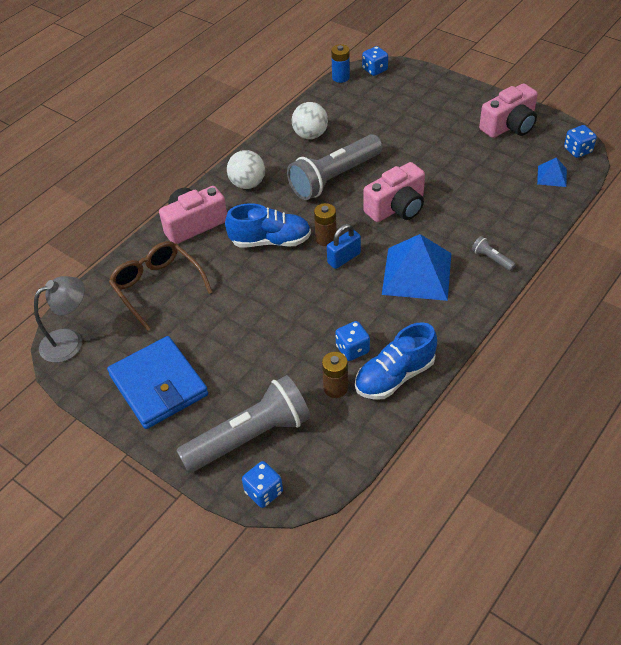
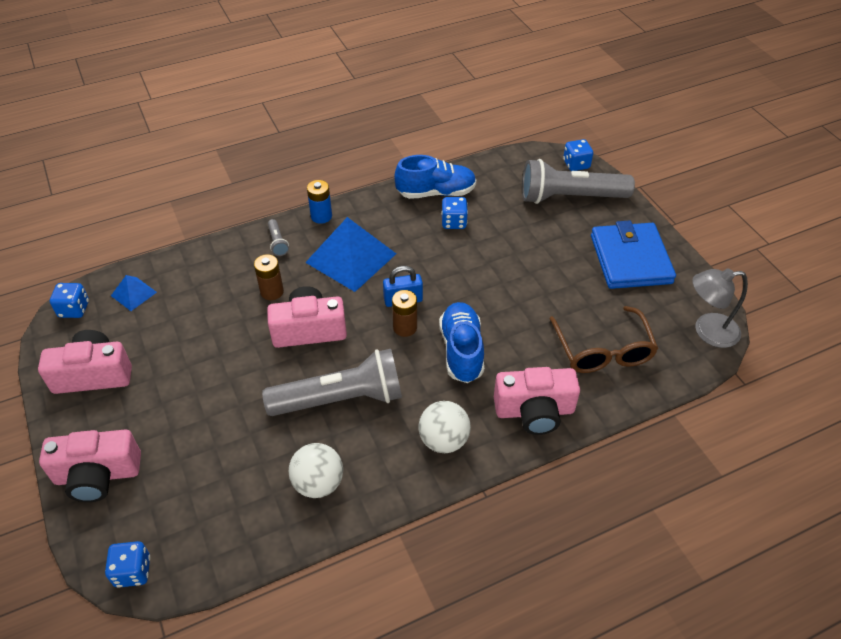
camera: 155 degrees left, 0 degrees up
blue shoe [225,203,311,248] -> blue shoe turned 60 degrees clockwise [439,302,484,383]
brown battery [322,352,348,398] -> brown battery moved to [254,254,284,300]
blue battery [331,44,350,83] -> blue battery moved to [307,180,332,224]
none -> pink camera [39,429,141,502]

